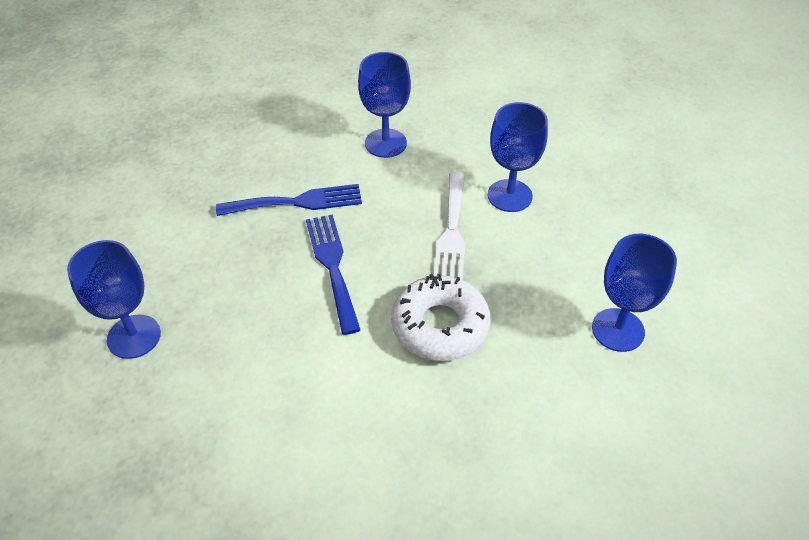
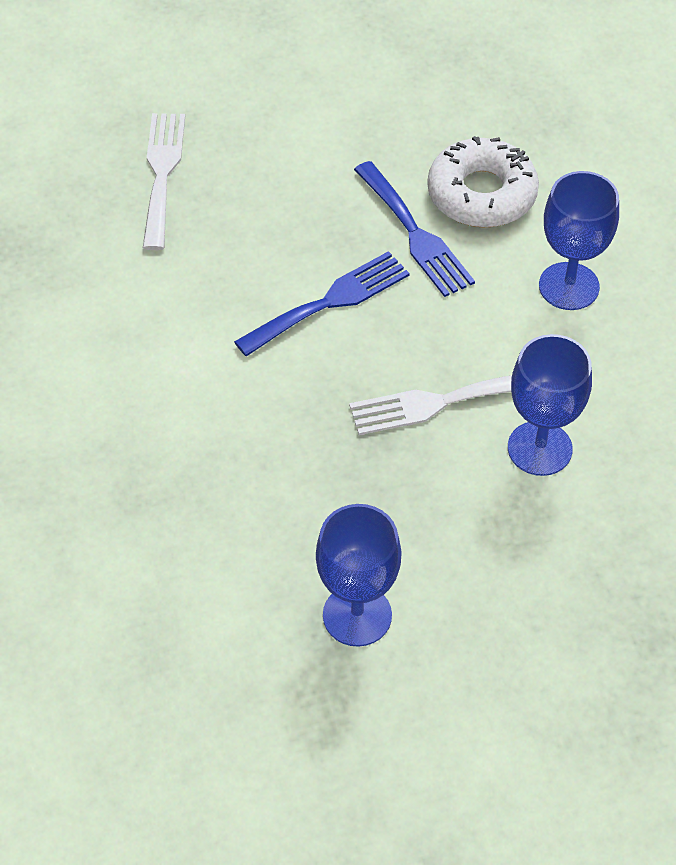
camera: 70 degrees right, 5 degrees up
blue goblet [67,240,161,359] -> white fork [143,113,185,250]
white donut [391,274,491,361] -> white donut moved to [427,136,539,228]

